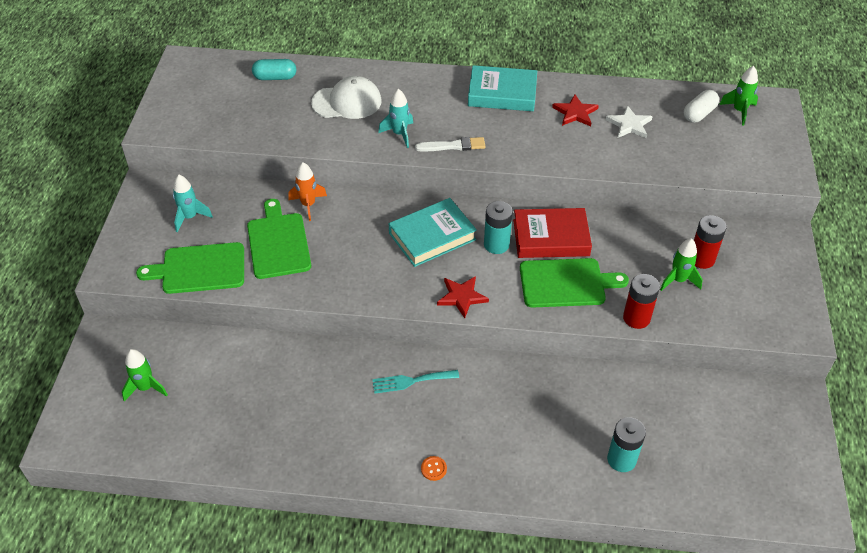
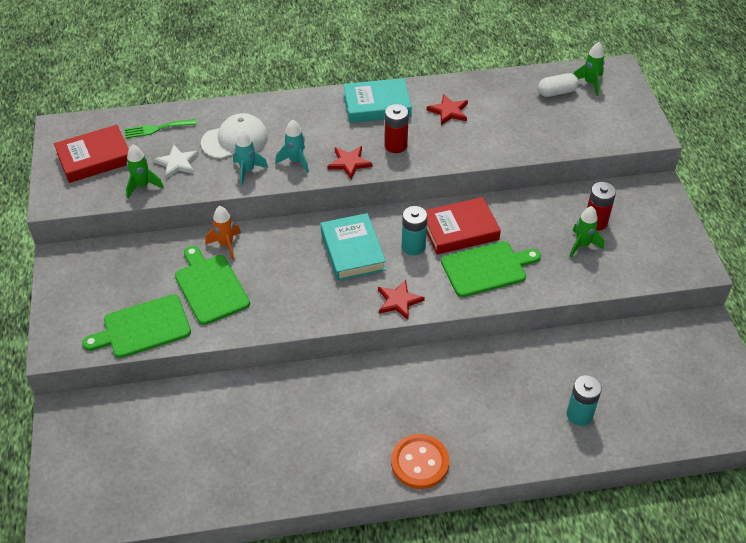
camera: 15 degrees left, 0 degrees up
green rocket [122,349,168,401] -> green rocket moved to [126,144,164,199]
turquoise rocket [173,175,213,232] -> turquoise rocket moved to [233,129,268,186]
turquoise capsule [252,59,296,80] -> green fork [125,119,197,138]
turquoise fork [372,370,459,394] -> none
turquoise book [389,198,477,267] -> turquoise book turned 60 degrees counterclockwise [321,213,386,281]
white brush [415,137,485,151] -> red star [327,146,373,179]
orange button [421,456,447,481] -> orange button [391,434,449,489], size x2.40
white star [606,105,653,138] -> white star moved to [154,145,199,179]
red battery [623,274,660,329] -> red battery moved to [384,104,409,153]
white capsule [684,90,719,123] -> white capsule turned 45 degrees clockwise [538,73,578,97]
none -> red book [54,125,129,183]

